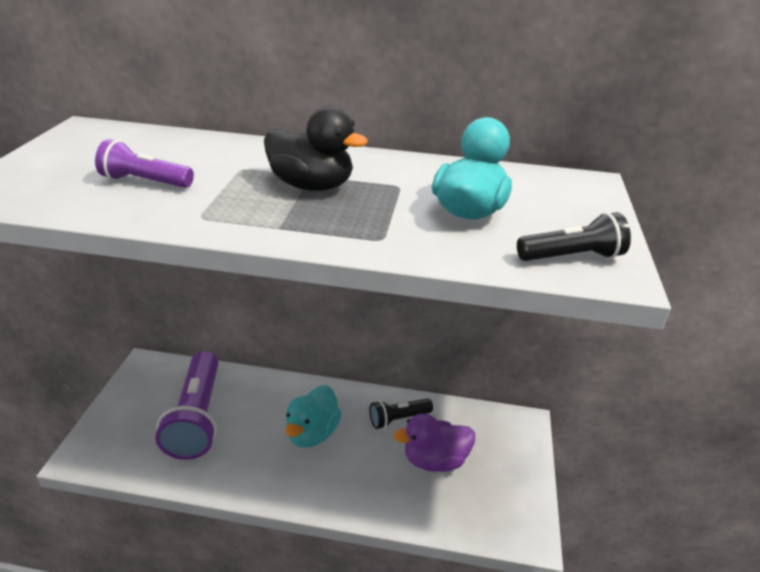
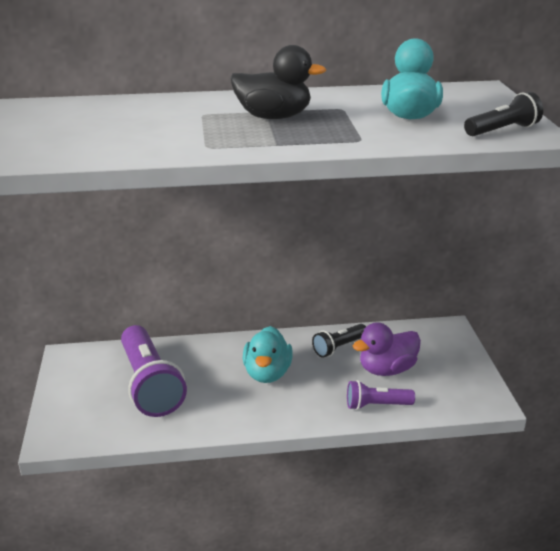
camera: 15 degrees left, 5 degrees down
purple flashlight [95,139,194,188] -> purple flashlight moved to [347,380,415,410]

